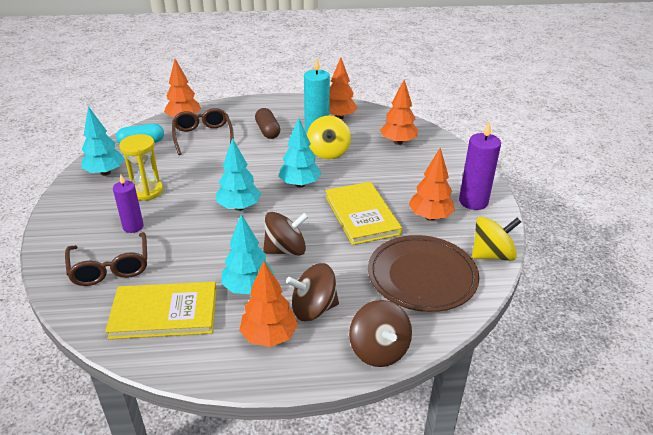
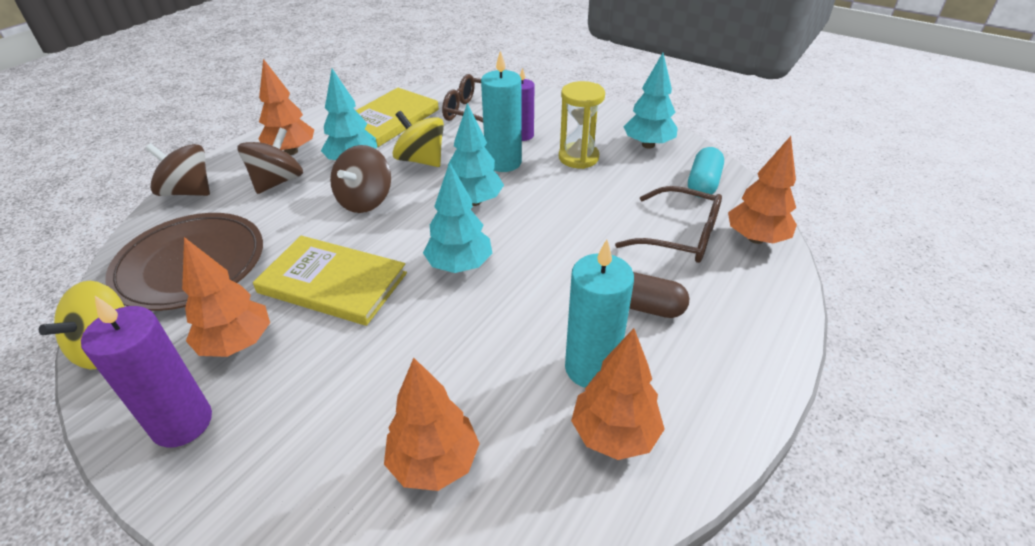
camera: 130 degrees right, 5 degrees up
yellow spinning top [307,116,351,159] -> yellow spinning top moved to [393,111,444,167]
none -> turquoise candle [481,50,522,172]

